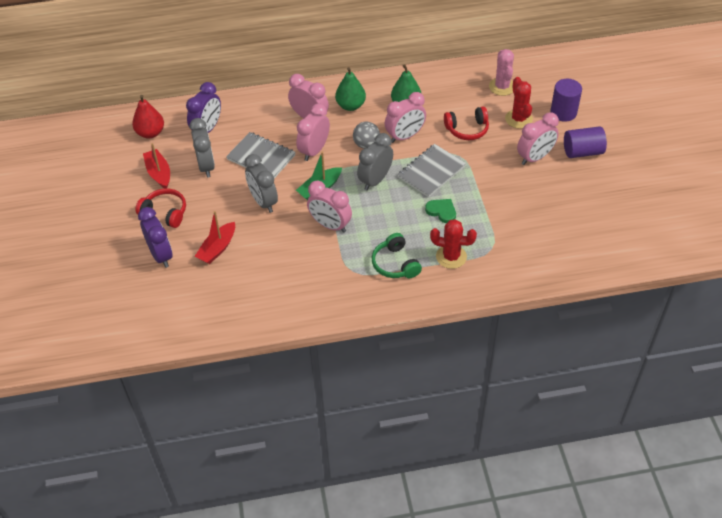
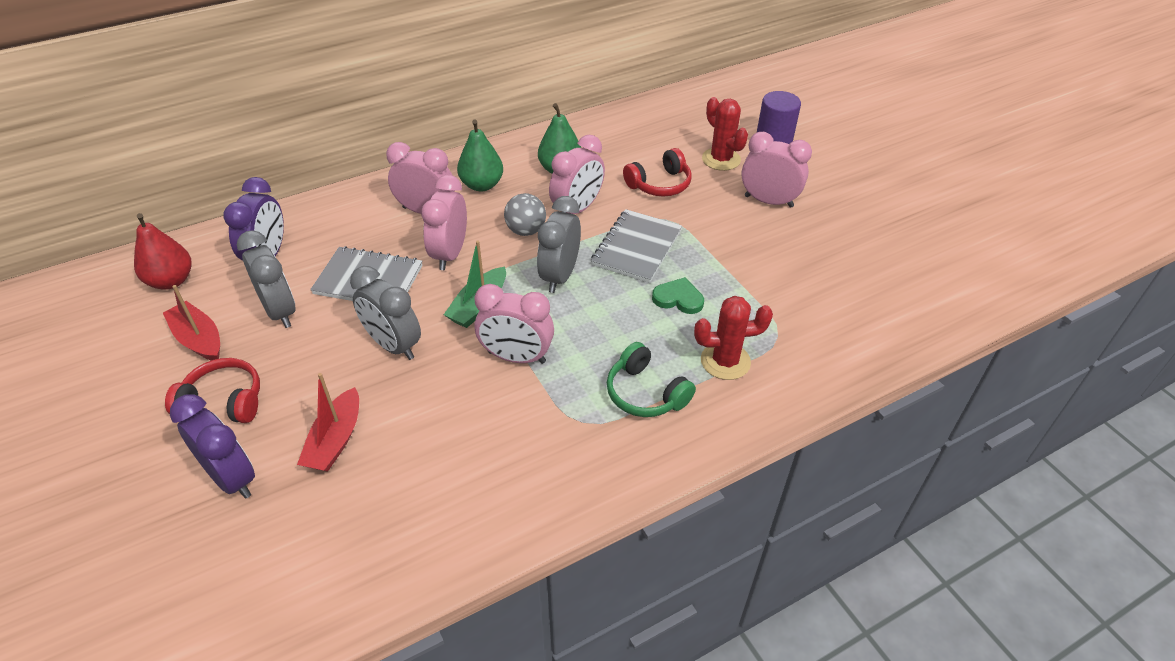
camera: 20 degrees left, 5 degrees down
pink cactus [489,49,514,96] -> none
pink clock [517,113,559,165] -> pink clock turned 105 degrees counterclockwise [741,132,812,208]
purple cylinder [564,126,607,158] -> none

